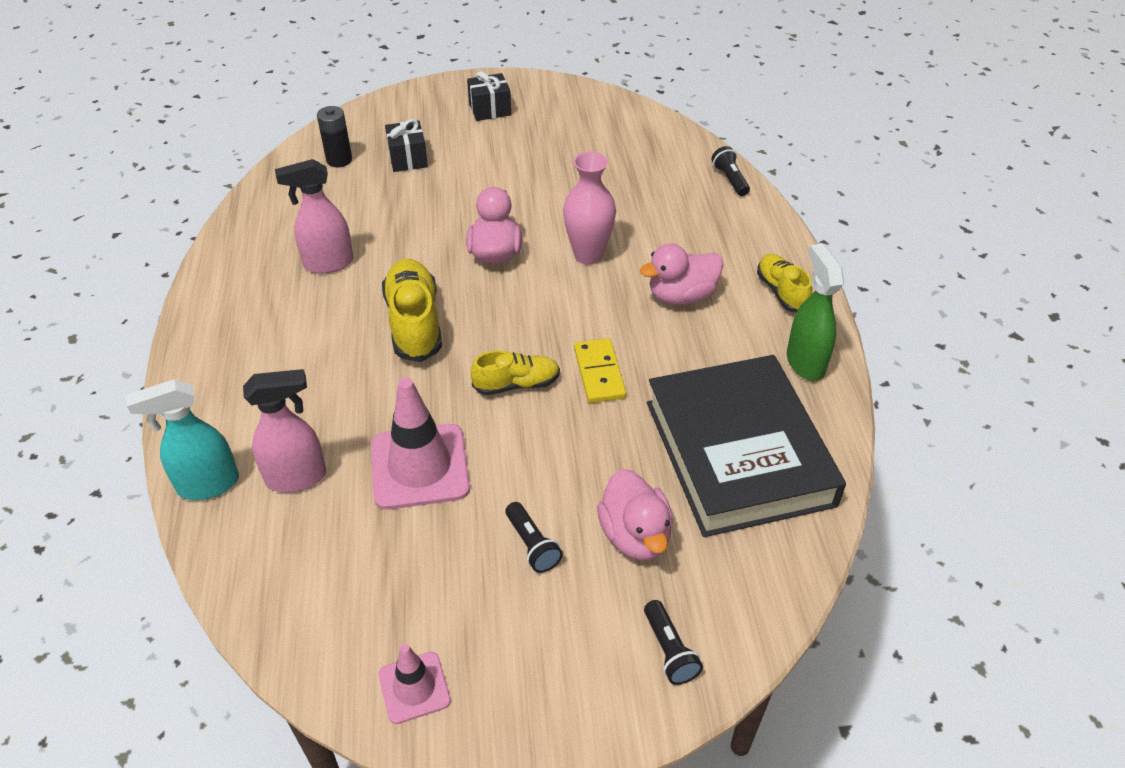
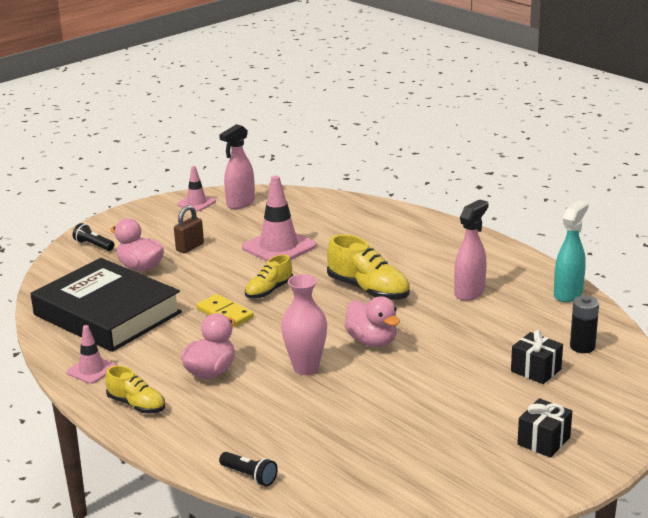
camera: 145 degrees right, 20 degrees down
turquoise spray bottle [126,379,239,500] -> turquoise spray bottle moved to [554,200,589,302]
pink spray bottle [243,369,326,492] -> pink spray bottle moved to [219,124,255,209]
black flashlight [506,502,563,573] -> brown padlock [174,205,204,253]
green spray bottle [787,243,844,381] -> pink traffic cone [67,325,117,384]

